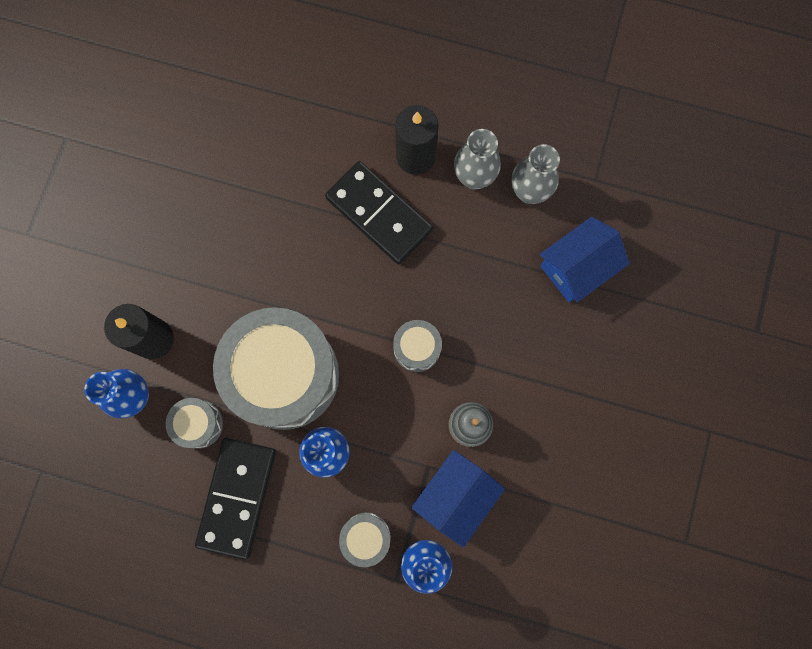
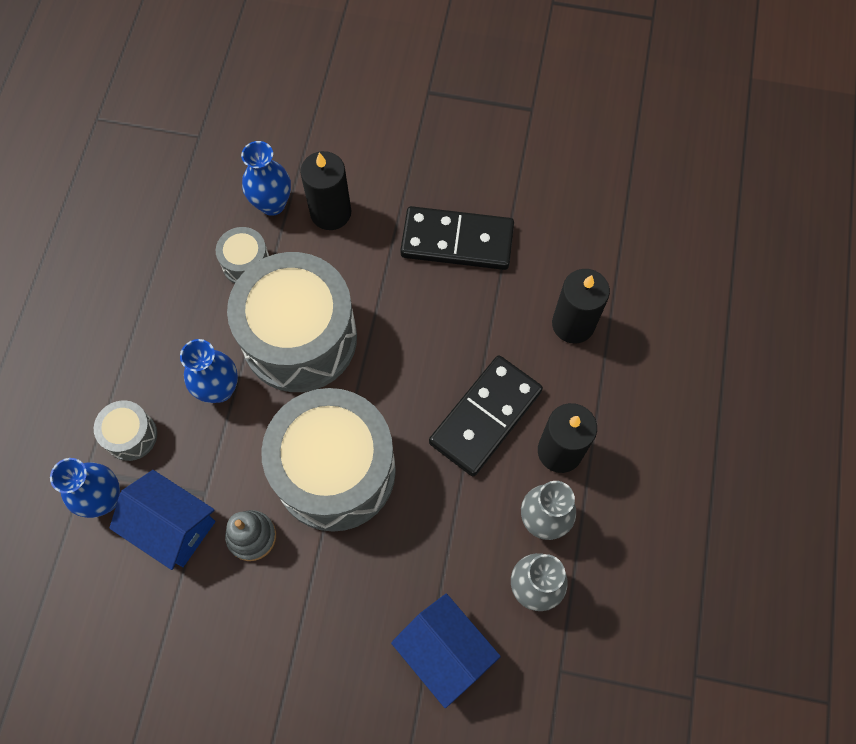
camera: 85 degrees right, 10 degrees down
black domino [195,438,276,560] -> black domino moved to [400,206,514,270]
grey drum [393,320,442,372] -> grey drum [261,388,396,532], size x2.30
none -> black candle [552,269,610,343]

